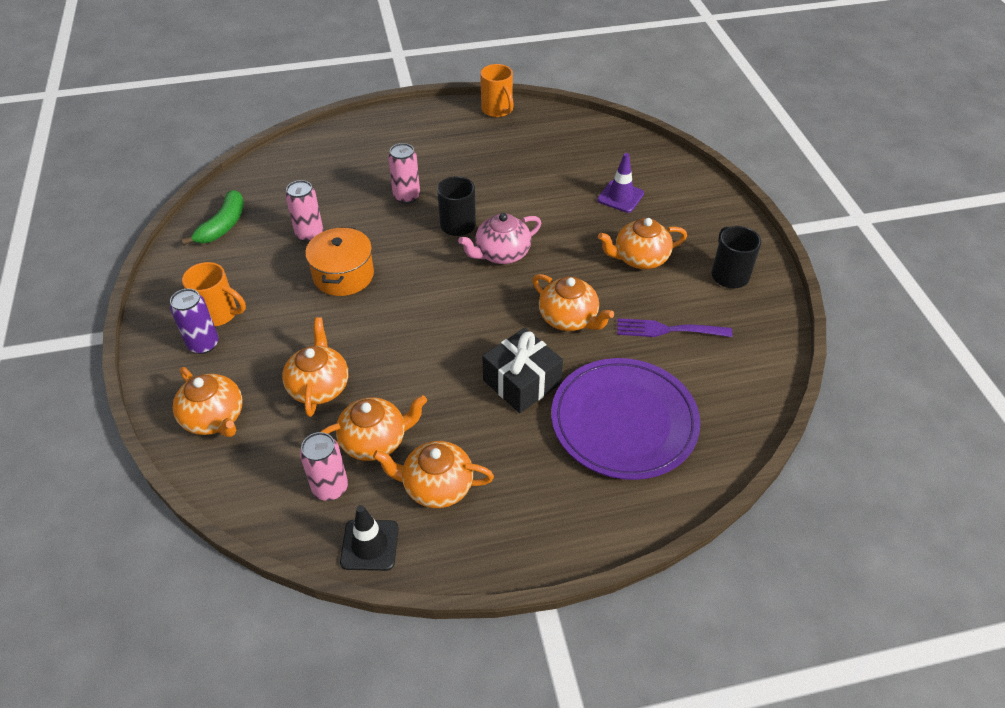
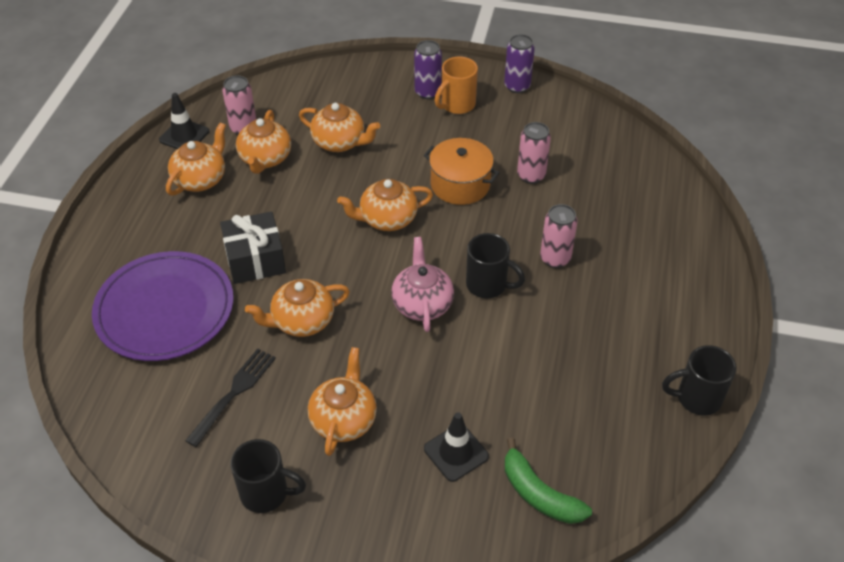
camera: 115 degrees right, 0 degrees up
orange teapot [173,367,243,437] -> orange teapot moved to [337,179,433,231]
green banana [181,190,244,245] -> green banana moved to [505,438,592,524]
orange mug [480,64,514,117] -> black mug [662,345,736,416]
purple traffic cone [597,153,644,213] -> black traffic cone [424,412,489,482]
purple fork [617,318,733,337] -> black fork [185,349,276,447]
none -> purple can [504,34,535,93]

